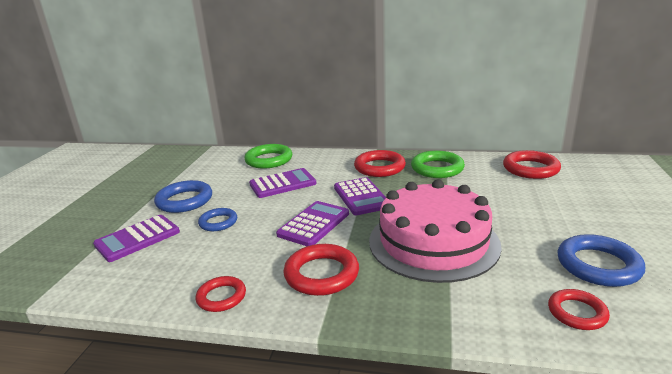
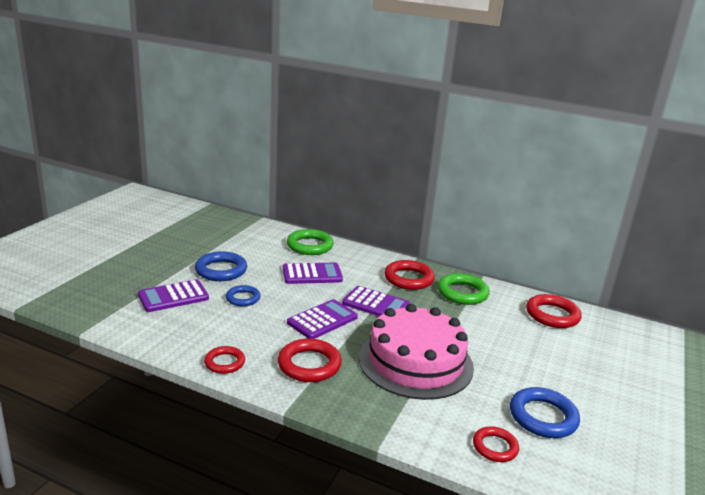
camera: 10 degrees right, 0 degrees up
purple calculator [334,177,386,215] -> purple calculator turned 60 degrees counterclockwise [342,286,411,316]

